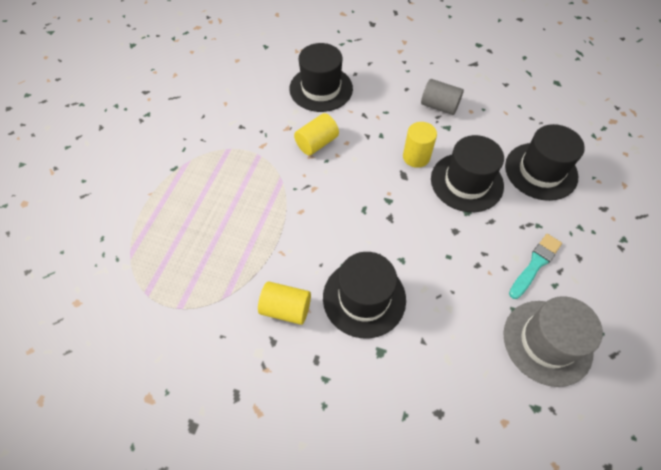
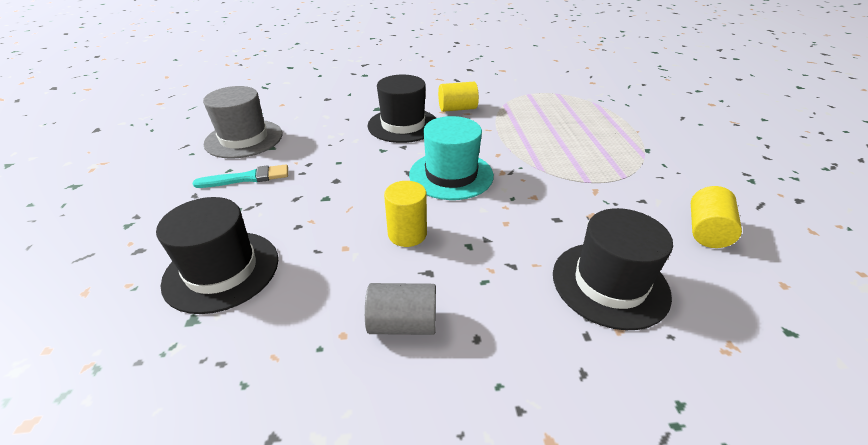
camera: 155 degrees right, 20 degrees down
yellow cylinder [294,113,339,156] -> yellow cylinder moved to [691,186,742,248]
black hat [431,135,504,212] -> none
turquoise brush [509,234,562,299] -> turquoise brush turned 120 degrees counterclockwise [192,164,288,188]
none -> turquoise hat [409,116,494,200]

